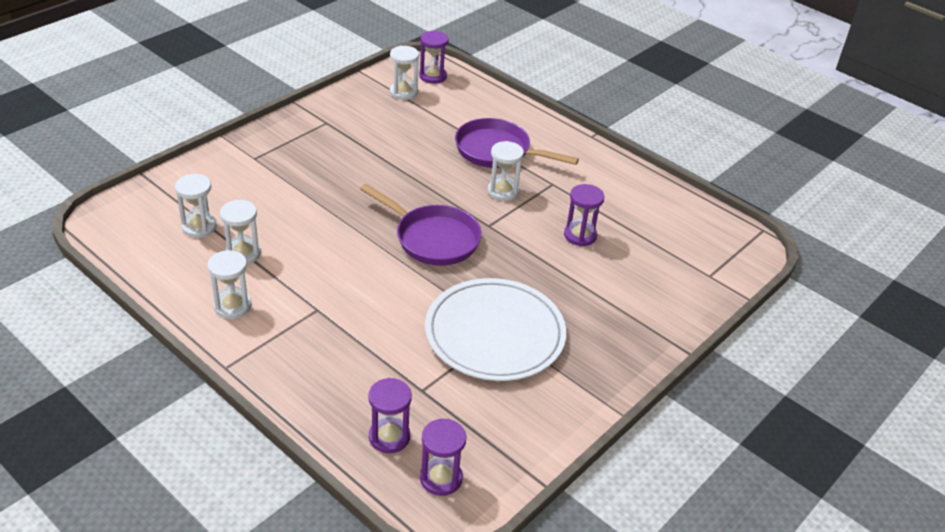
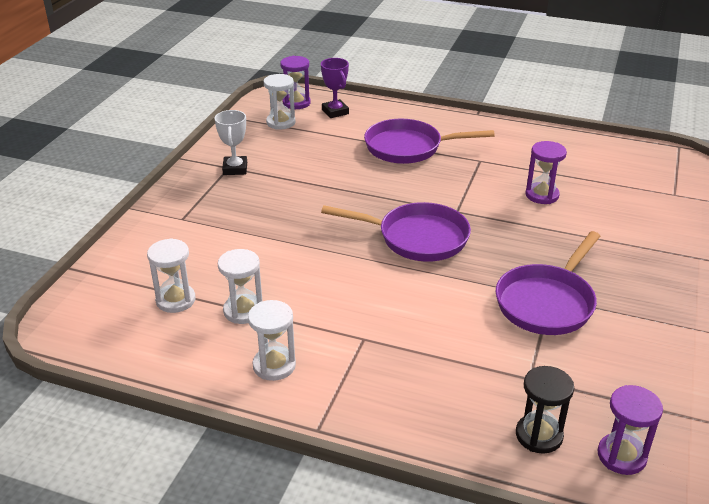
camera: 20 degrees left, 5 degrees down
purple hourglass [368,378,412,453] -> black hourglass [516,366,574,454]
white plate [425,278,566,381] -> purple pan [496,231,600,335]
white hourglass [488,141,524,201] -> none
none -> white trophy [215,110,247,175]
none -> purple trophy [321,58,349,118]

